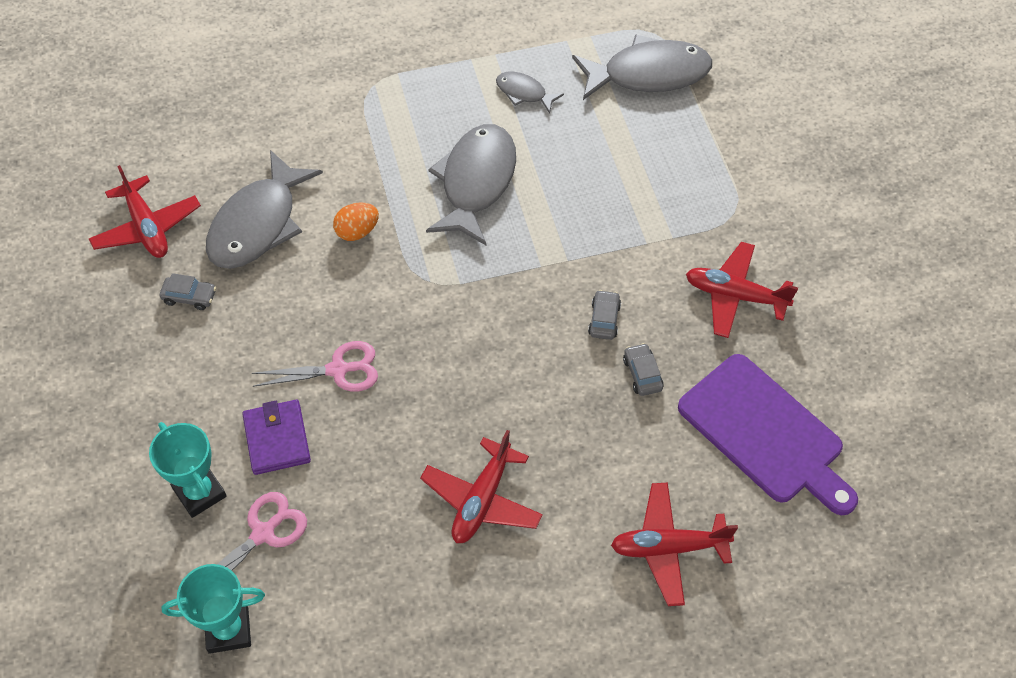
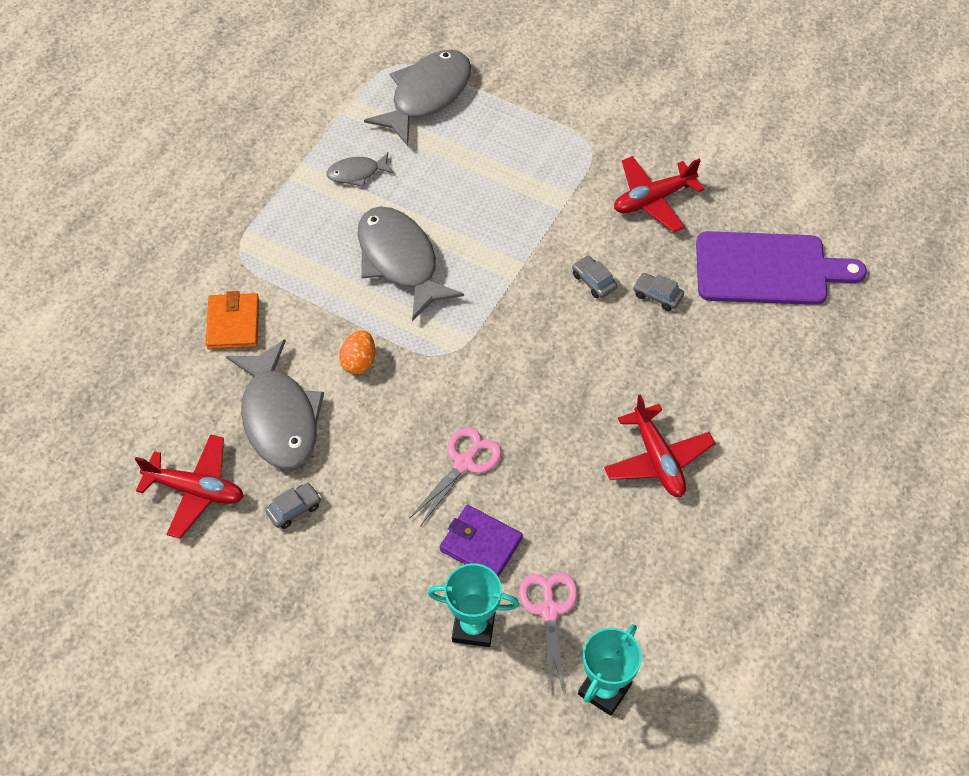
camera: 45 degrees left, 0 degrees up
red plane [611,483,738,606] -> none
none -> orange wallet [206,291,259,350]

